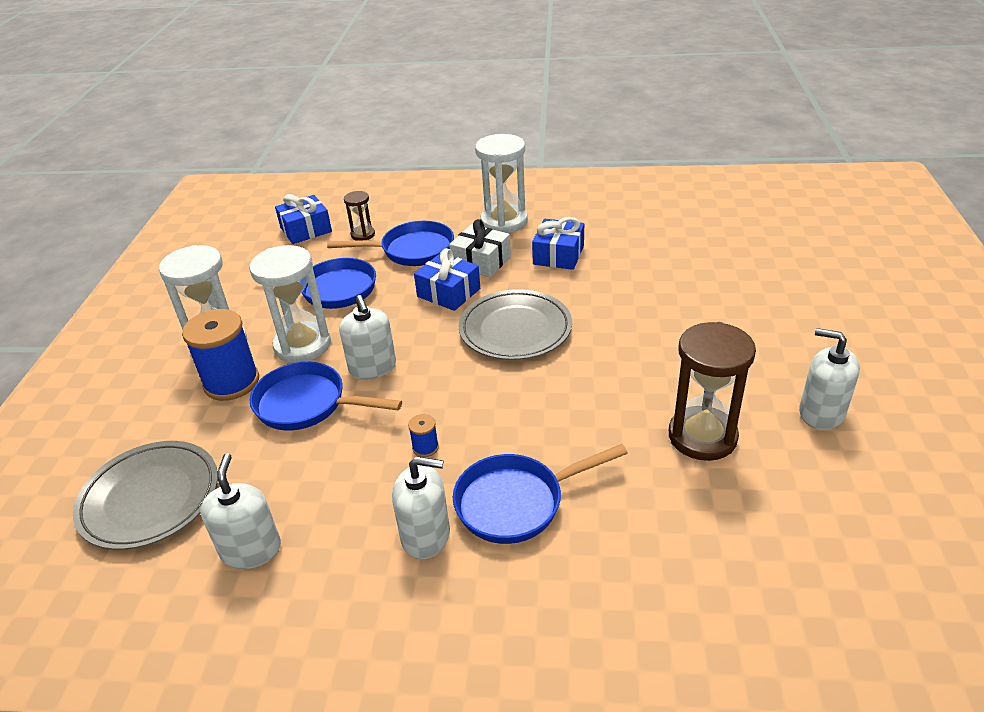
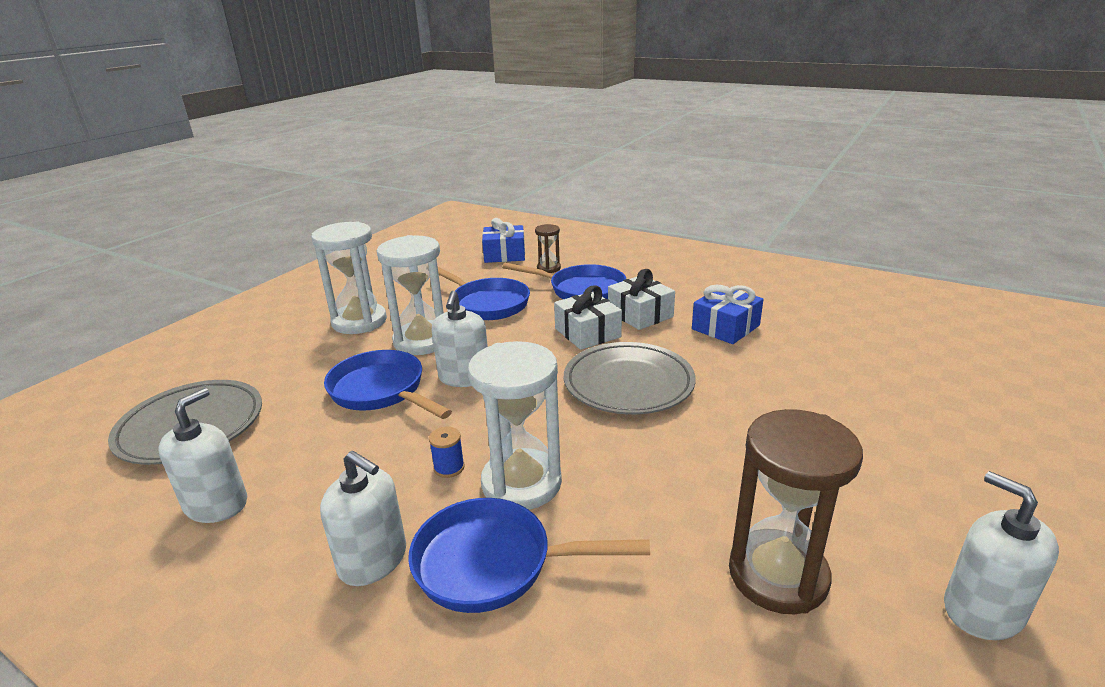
camera: 25 degrees right, 10 degrees down
blue spool [182,309,259,401] -> none
blue gift [414,248,480,311] -> white gift [554,285,622,350]
white hourglass [475,134,528,233] -> white hourglass moved to [468,341,562,510]

